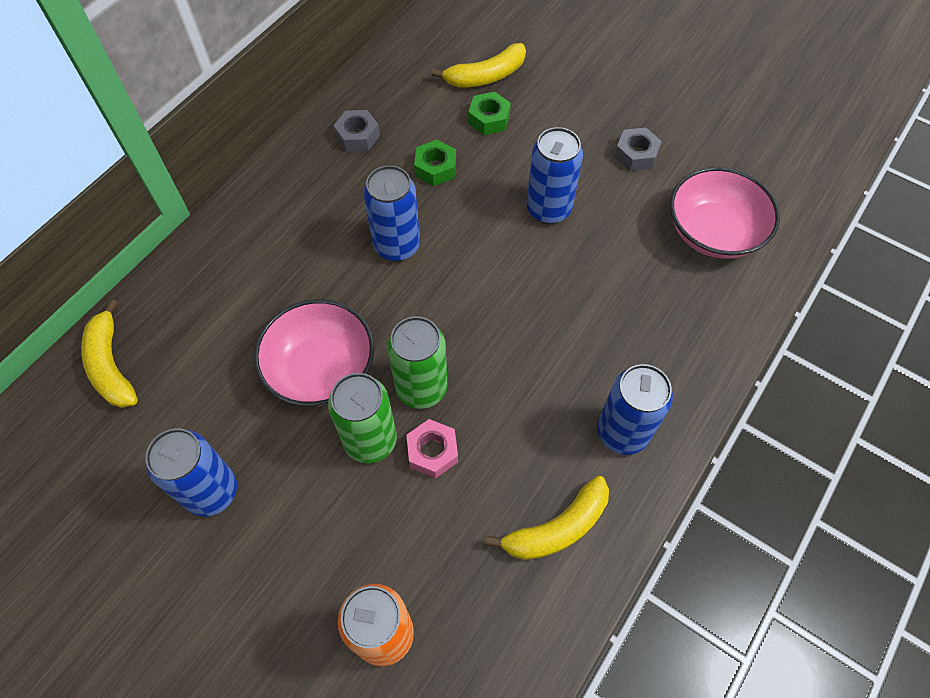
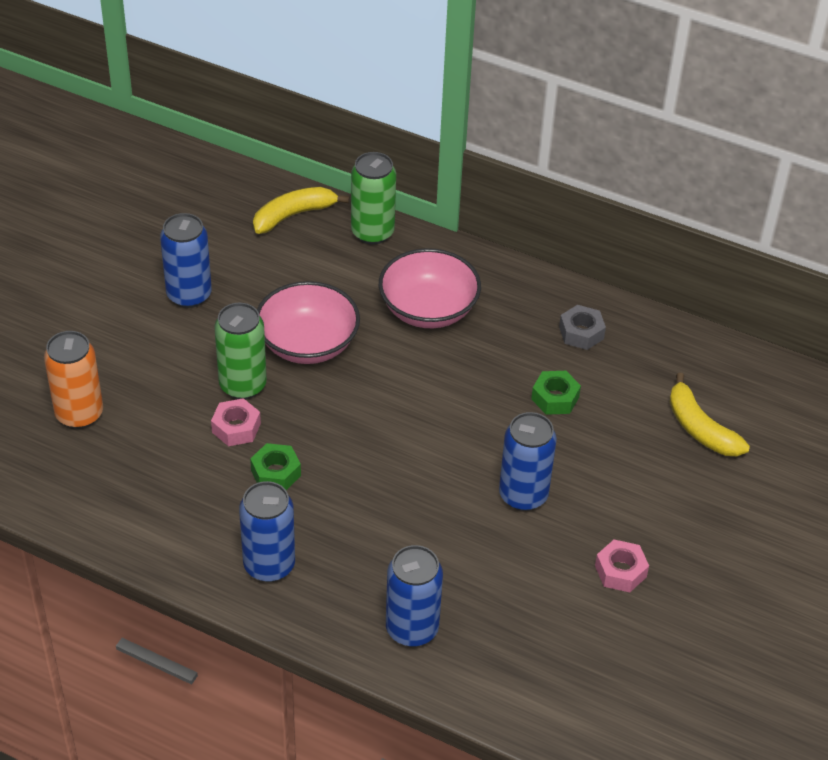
camera: 80 degrees right, 15 degrees down
blue can [363,165,420,261] -> blue can moved to [386,545,443,647]
green can [387,316,447,409] -> green can moved to [351,152,396,244]
green nut [468,92,511,135] -> green nut moved to [250,443,301,490]
yellow banana [485,476,609,560] -> none
grey nut [614,127,662,171] -> pink nut [595,540,649,592]
pink bowl [670,167,780,259] -> pink bowl moved to [379,248,481,328]

